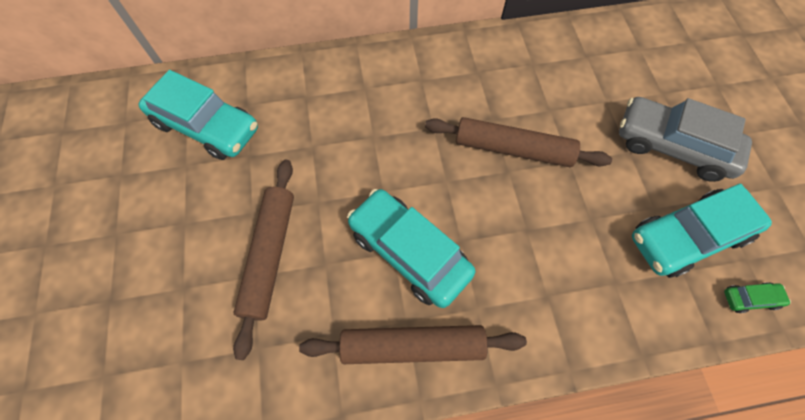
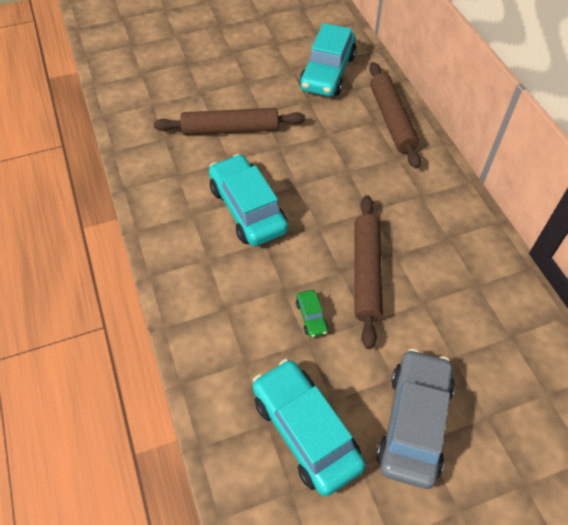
camera: 80 degrees right, 10 degrees down
brown rolling pin [299,325,527,364] -> brown rolling pin moved to [369,62,421,169]
turquoise car [347,189,475,308] -> turquoise car turned 60 degrees counterclockwise [209,154,288,246]
green car [724,282,791,313] -> green car moved to [296,290,328,337]

